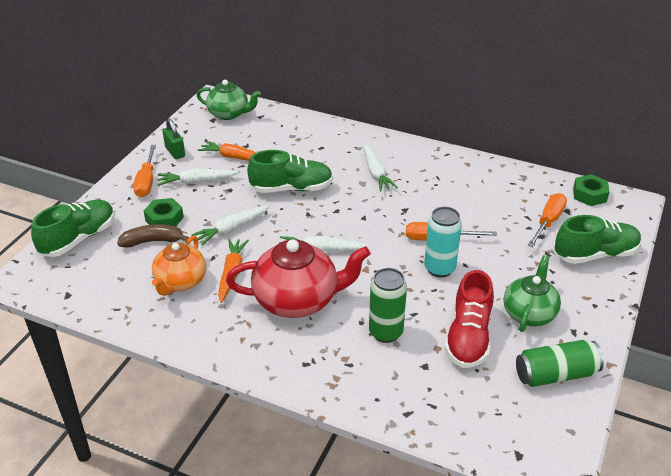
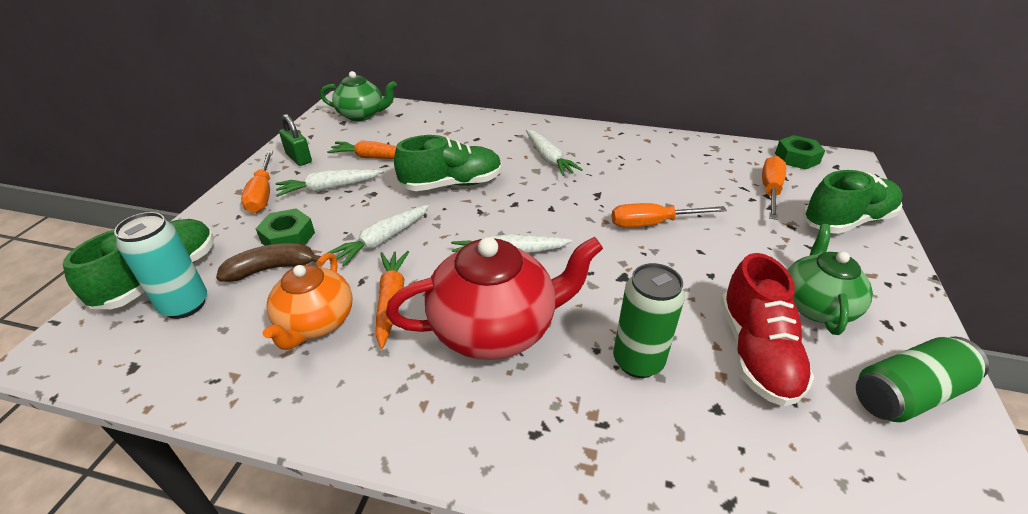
camera: 10 degrees left, 0 degrees up
turquoise can [424,207,462,277] -> turquoise can moved to [114,212,207,319]

